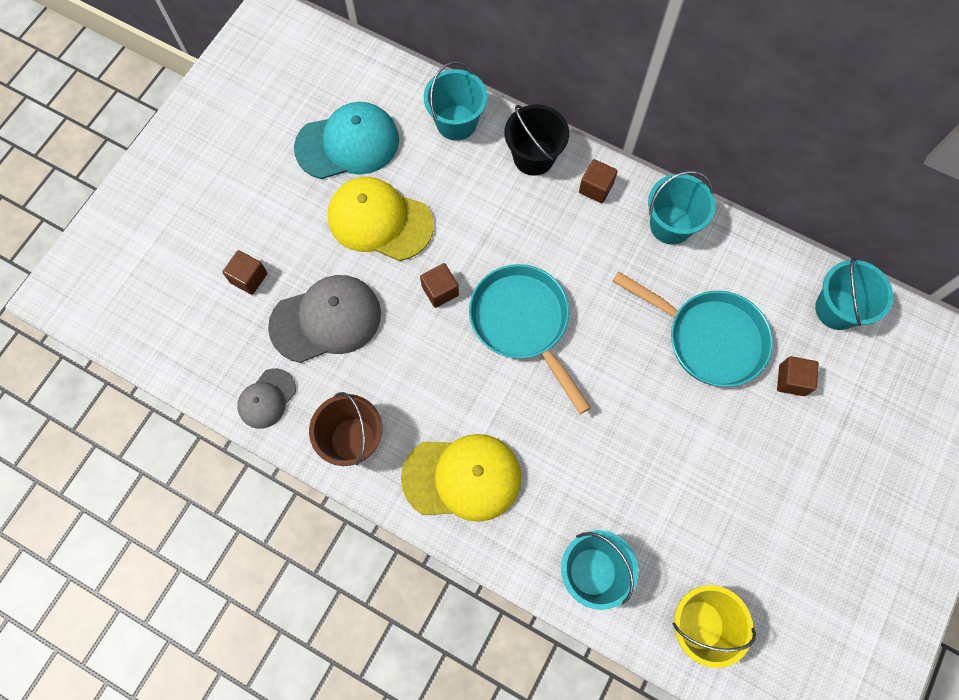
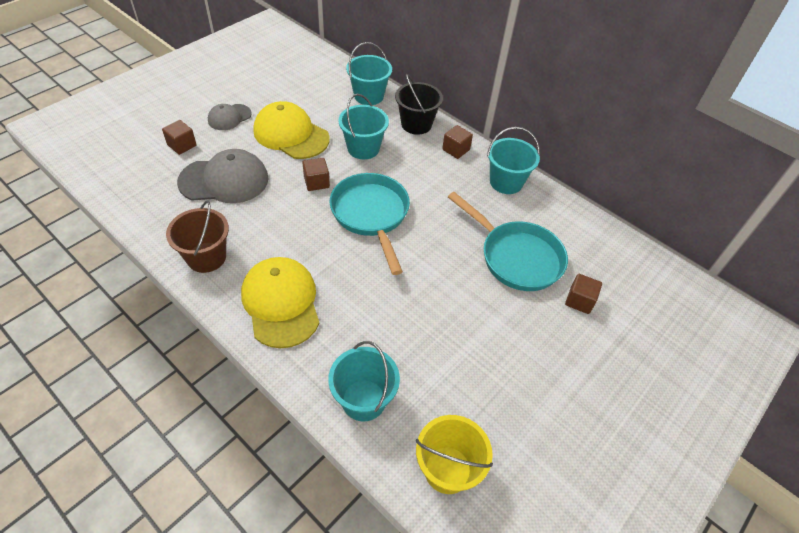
camera: 10 degrees right, 20 degrees down
grey cap [237,368,296,429] -> grey cap moved to [208,104,252,130]
turquoise cap [294,102,399,179] -> none
yellow cap [401,434,521,522] -> yellow cap turned 120 degrees counterclockwise [241,257,319,348]
turquoise bucket [815,256,893,330] -> turquoise bucket moved to [338,94,389,159]

